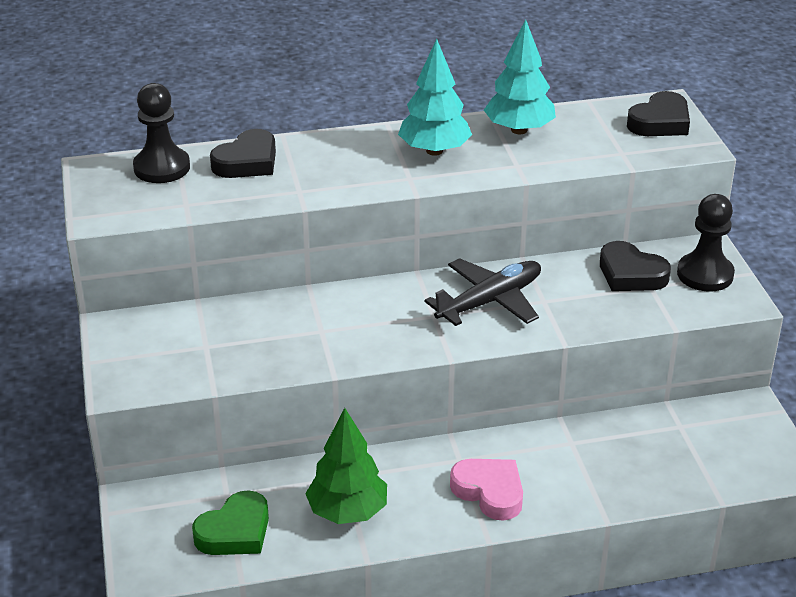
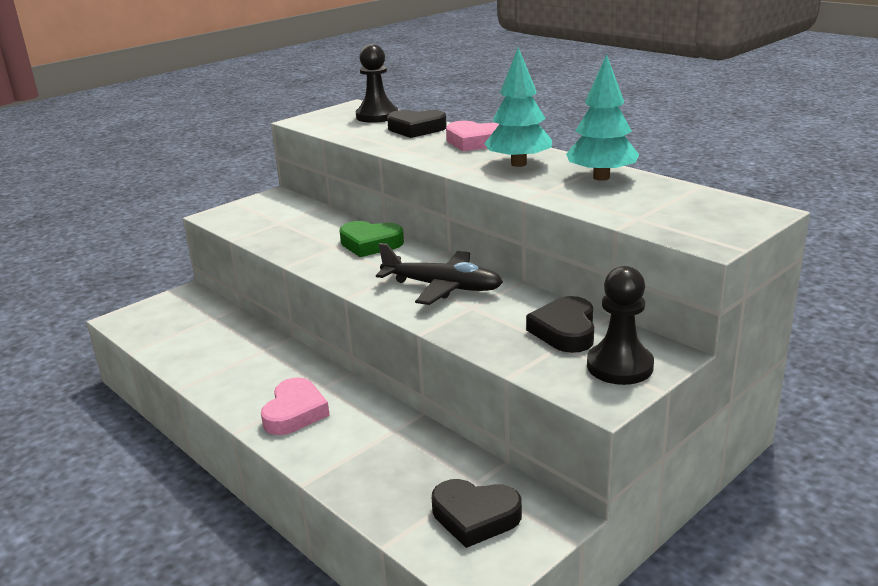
camera: 60 degrees right, 10 degrees down
green heart [192,490,269,555] -> green heart moved to [339,221,404,257]
green tree [305,408,387,524] -> none
black heart [627,91,690,136] -> black heart moved to [432,479,522,548]
none -> pink heart [446,121,499,151]

